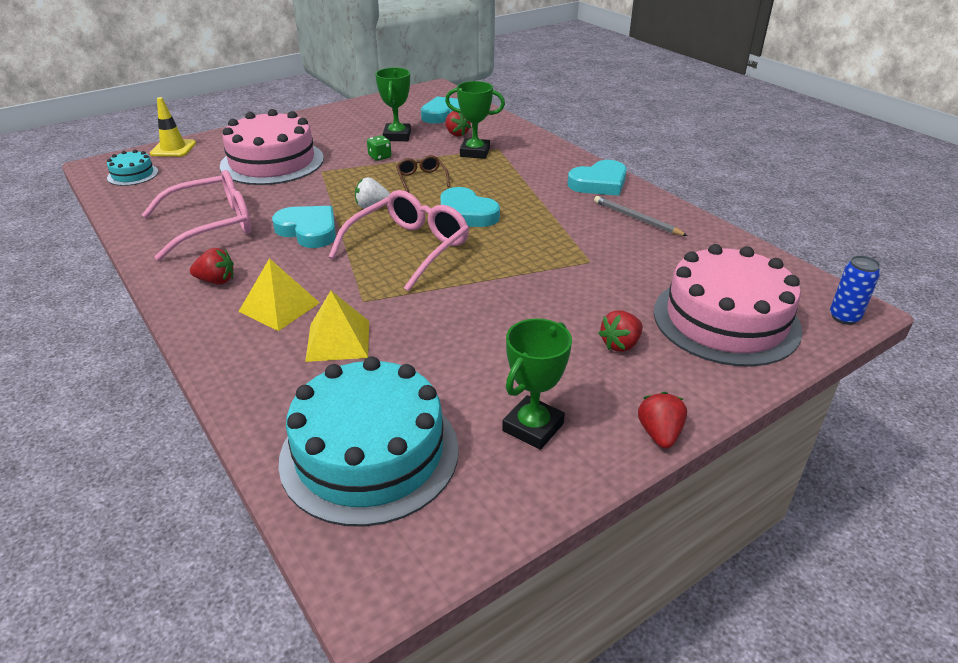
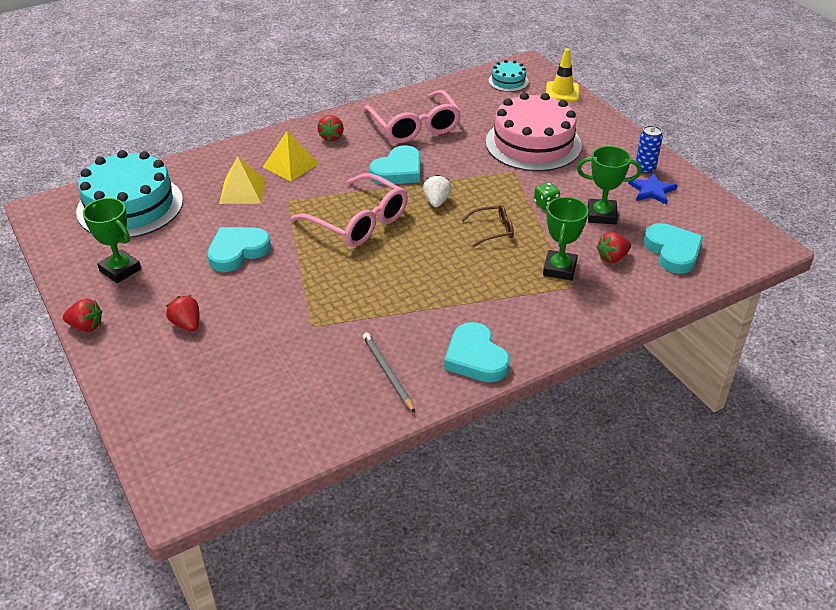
camera: 95 degrees right, 5 degrees up
turquoise heart [440,187,500,227] -> turquoise heart moved to [207,227,271,272]
grey pencil [594,196,688,236] -> grey pencil turned 75 degrees counterclockwise [363,332,415,413]
pink cake [654,244,803,367] -> none
blue can [830,255,880,325] -> blue can moved to [636,125,663,174]
none -> blue star [628,173,678,205]

